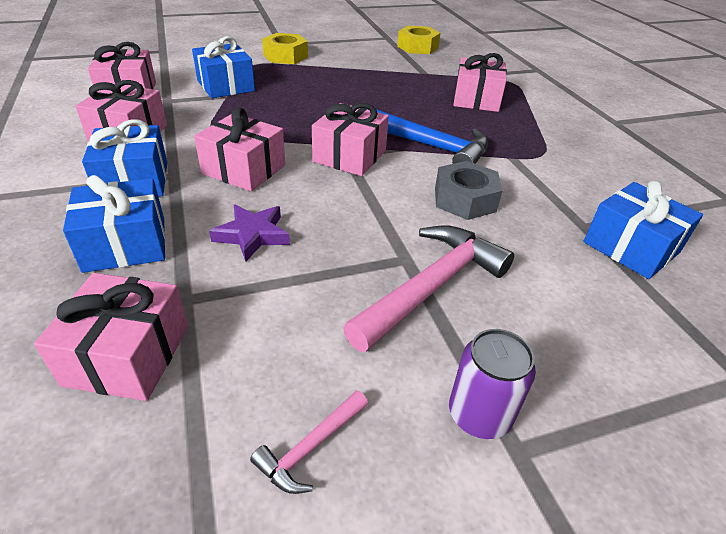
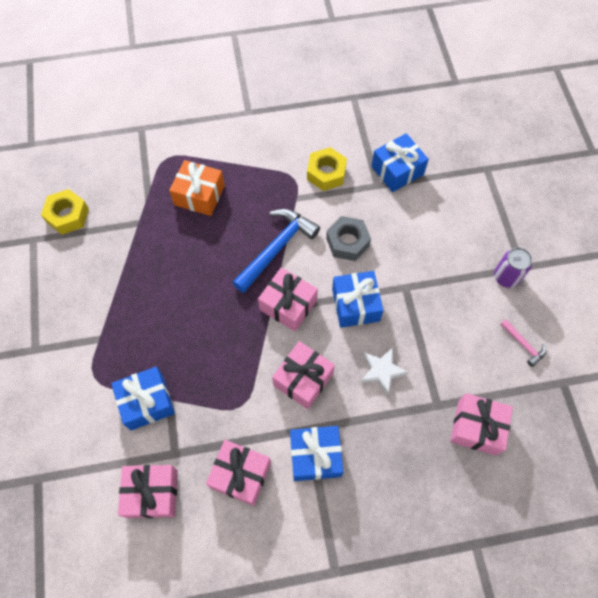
camera: 80 degrees left, 25 degrees up
blue gift [63,175,166,273] -> blue gift moved to [332,271,383,328]
purple star [209,204,290,261] -> white star [361,348,409,395]
yellow nut [262,33,308,64] -> yellow nut moved to [307,147,347,191]
pink hammer [343,226,514,352] -> none
pink gift [453,53,507,112] -> orange gift [169,160,225,216]

